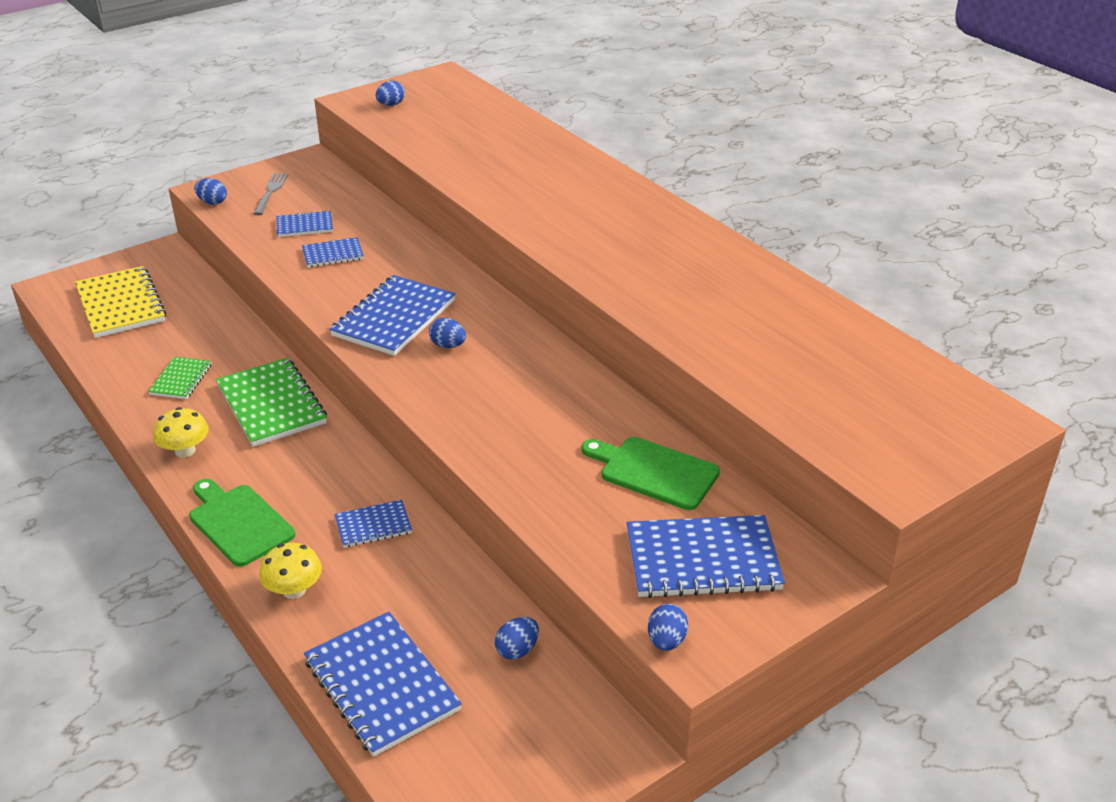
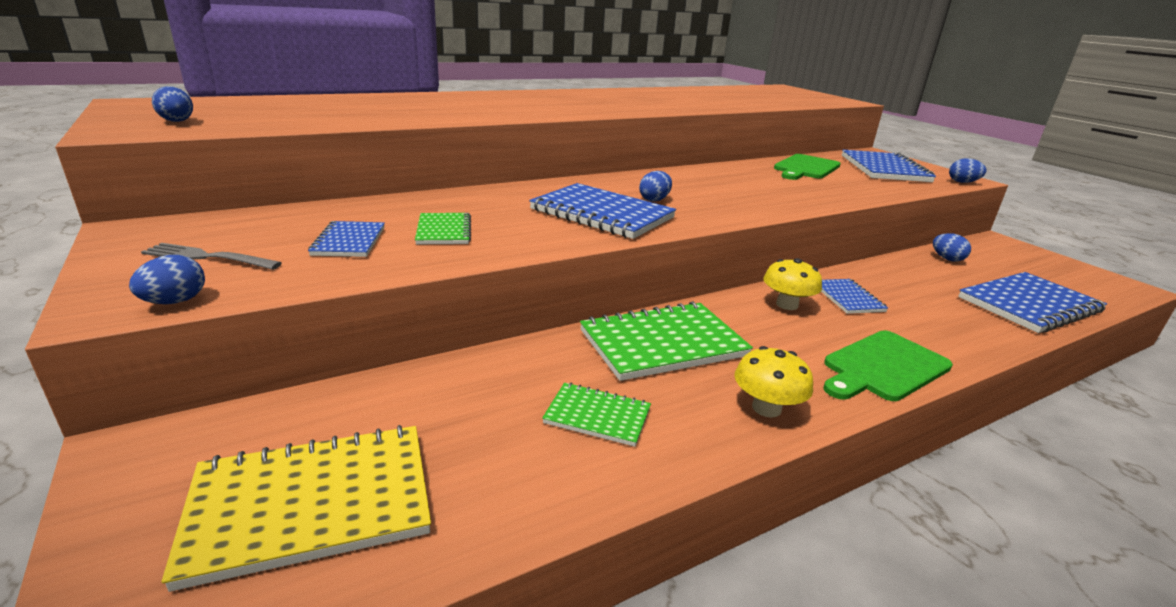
camera: 85 degrees left, 10 degrees down
yellow mushroom [259,543,322,599] -> yellow mushroom moved to [764,258,822,310]
blue notebook [302,237,364,267] -> green notebook [415,213,471,244]

